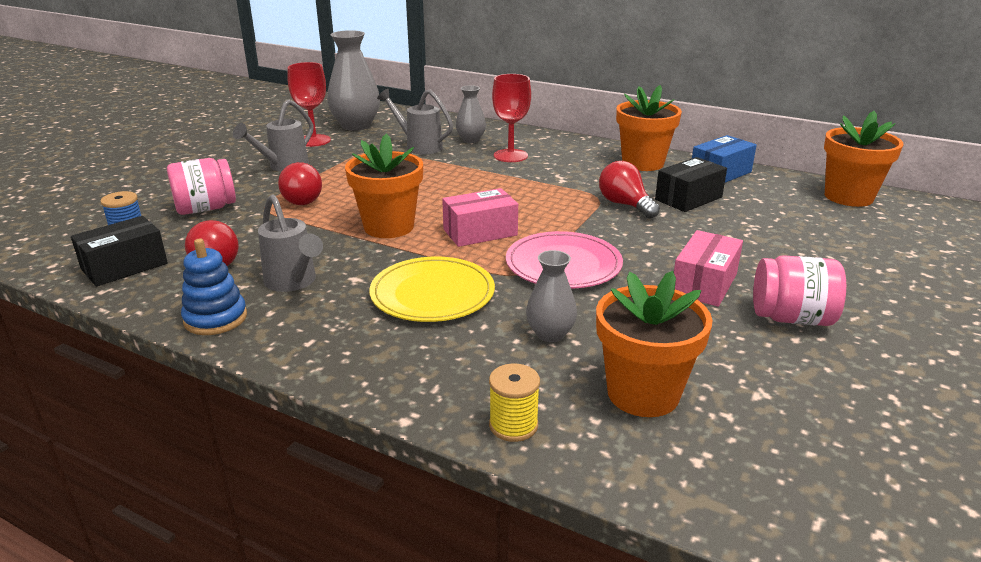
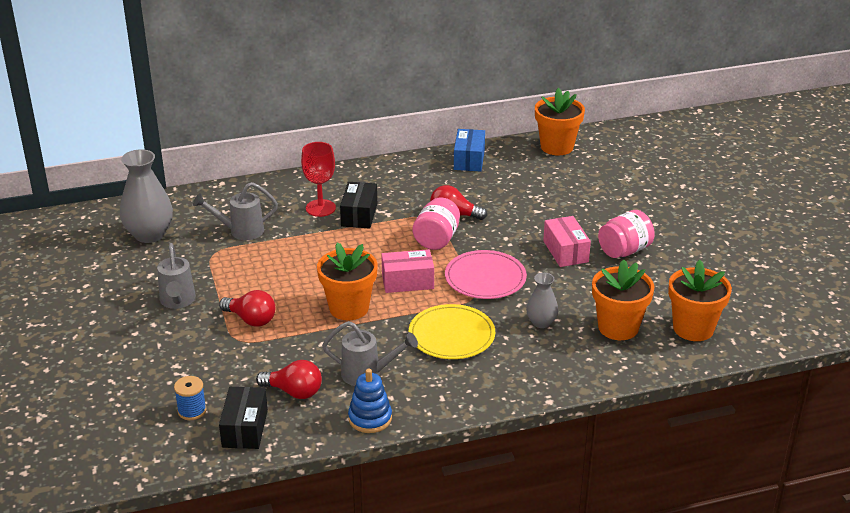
camera: 45 degrees left, 5 degrees up
pink jar [167,158,236,215] -> pink jar moved to [413,197,460,250]
red goblet [288,62,331,147] -> none
pink box [442,188,518,247] -> pink box turned 60 degrees clockwise [381,249,434,293]
grey vase [456,86,486,143] -> none
yellow spool [489,364,540,442] -> none
orange flower pot [616,85,682,171] -> orange flower pot moved to [668,260,732,341]
black box [655,157,727,212] -> black box moved to [340,182,377,228]

